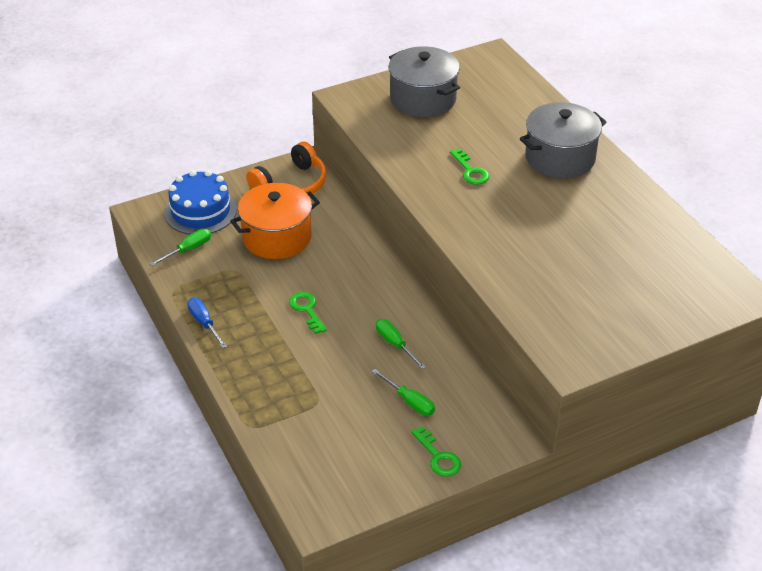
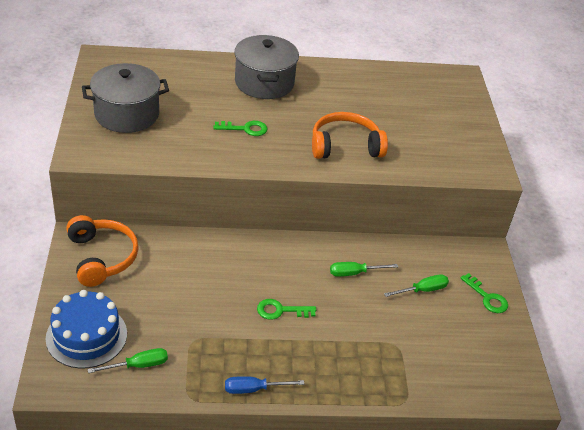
camera: 70 degrees left, 0 degrees up
green screwdriver [150,229,211,266] -> green screwdriver turned 90 degrees clockwise [87,348,168,373]
orange pot [230,183,320,259] -> none
green key [411,426,461,477] -> green key turned 60 degrees clockwise [460,273,508,313]
none -> orange headphones [312,112,388,159]

